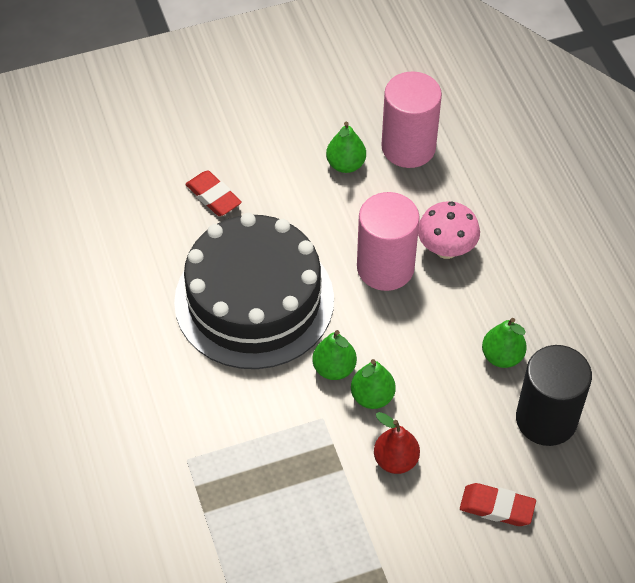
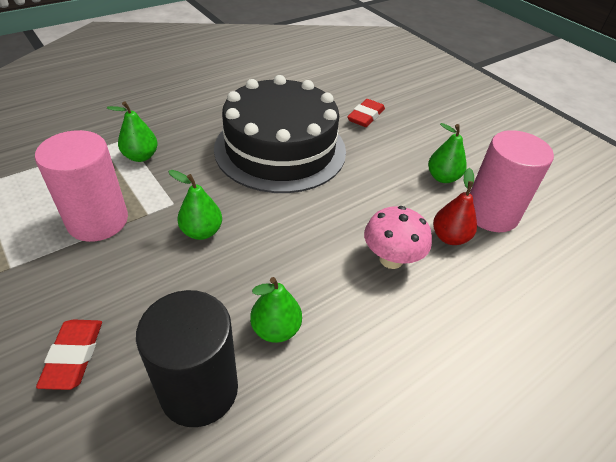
camera: 70 degrees right, 10 degrees down
green pear [312,330,357,380] -> green pear moved to [107,101,158,162]
pink cylinder [357,192,420,291] -> pink cylinder moved to [35,130,128,242]
red pear [374,412,420,474] -> red pear moved to [433,168,477,245]

